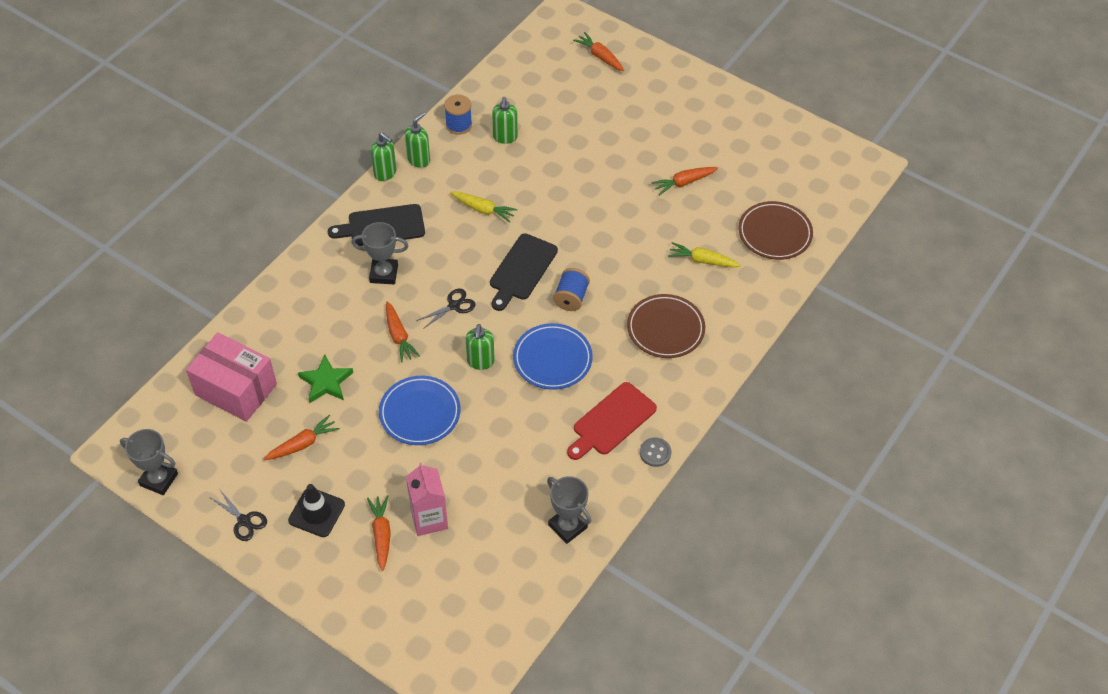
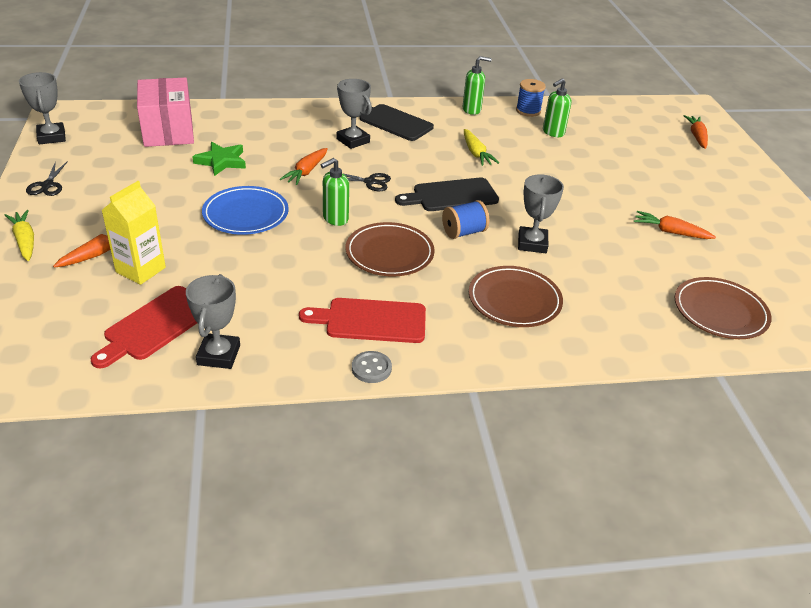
camera: 45 degrees right, 15 degrees down
orange carrot [264,414,340,460] -> none
black traffic cone [288,484,345,537] -> none
green soap dispenser [371,132,396,181] -> none
pink carton [406,463,448,536] -> yellow carton [102,181,166,285]
blue plate [513,323,593,390] -> brown plate [346,222,435,276]
yellow carrot [668,242,741,268] -> yellow carrot moved to [5,210,34,261]
none -> red cutting board [91,286,197,368]
none -> grey trophy [518,174,564,253]

